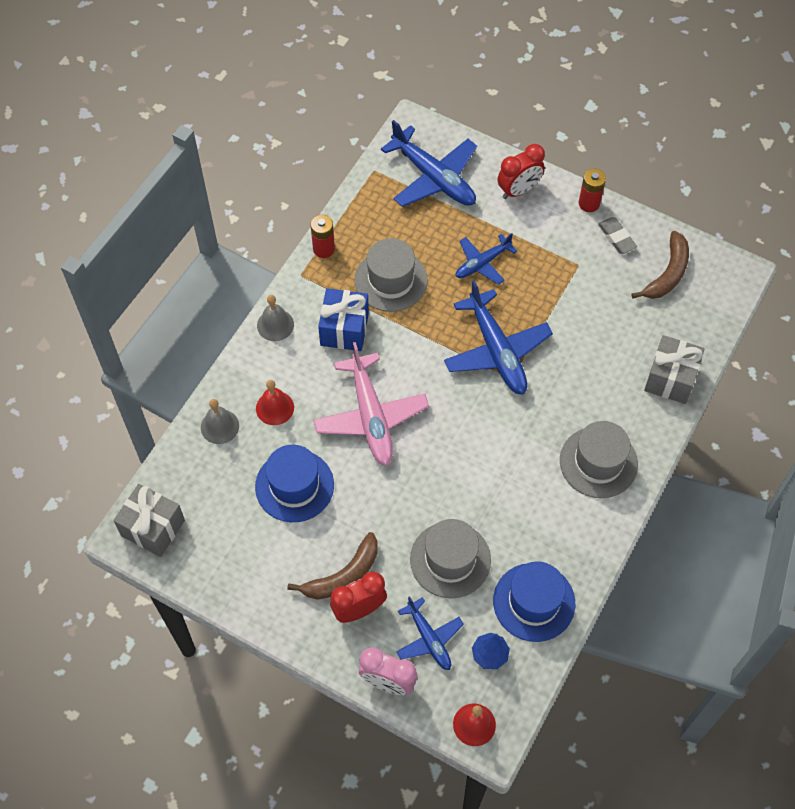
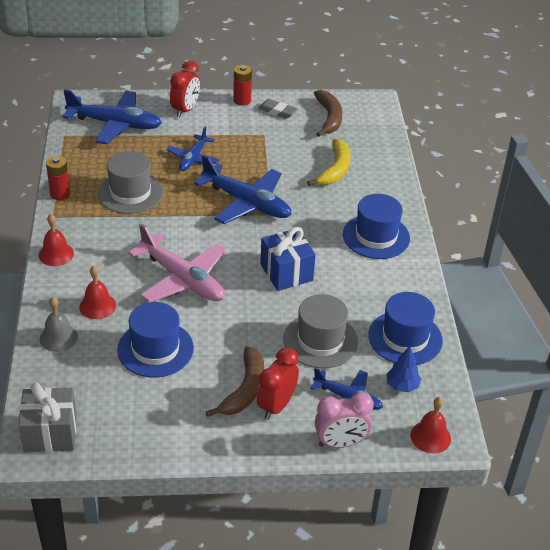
camera: 35 degrees left, 20 degrees down
grey bell [257,295,294,341] -> red bell [39,214,74,266]
blue gift [318,288,369,351] -> blue gift moved to [260,227,316,291]
grey hat [560,421,638,498] -> blue hat [343,194,410,259]
grey gift [644,335,705,404] -> none
none -> yellow banana [307,139,351,186]

